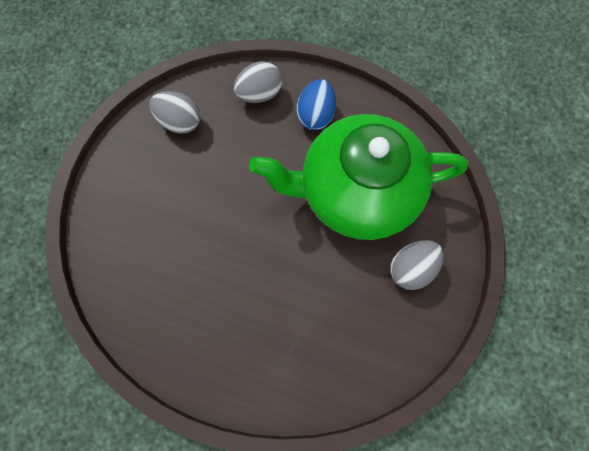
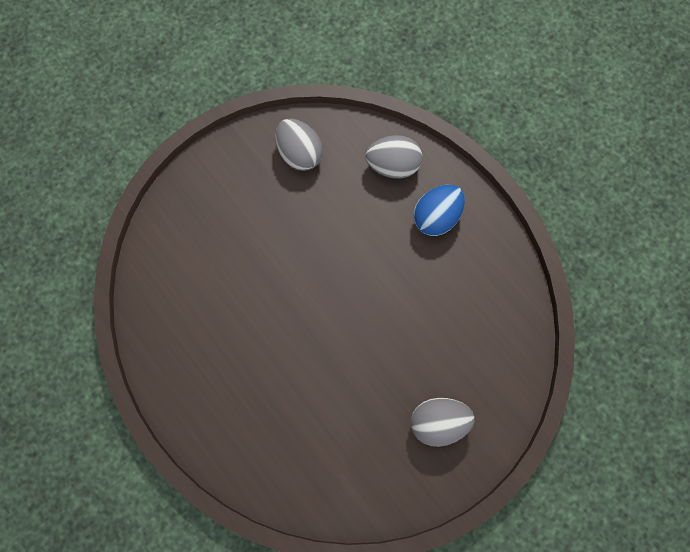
camera: 30 degrees right, 0 degrees up
green teapot [249,114,468,240] -> none

